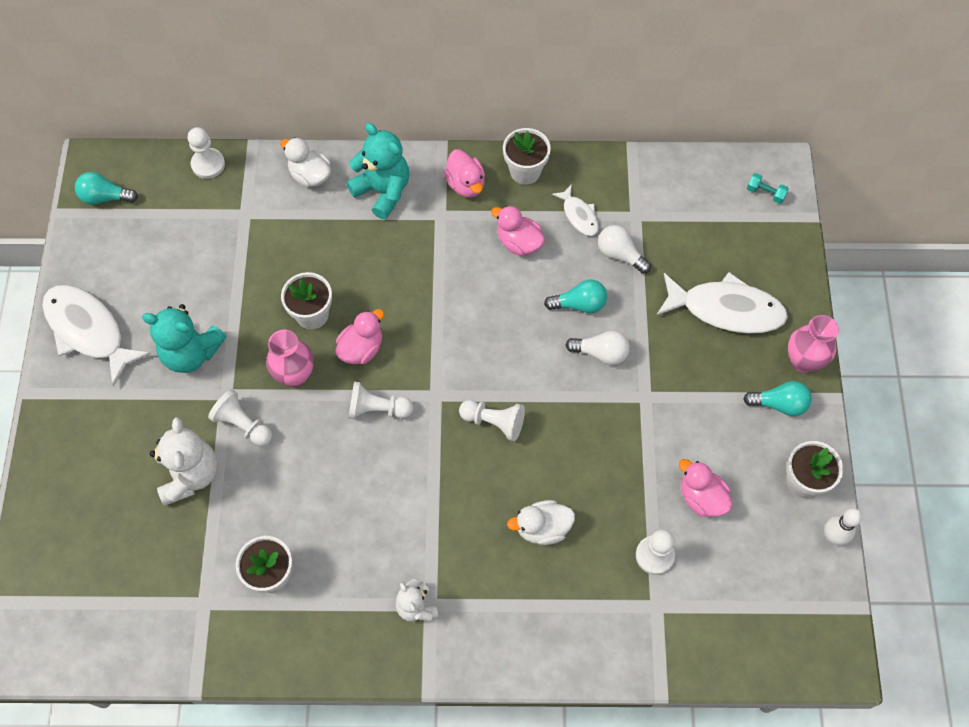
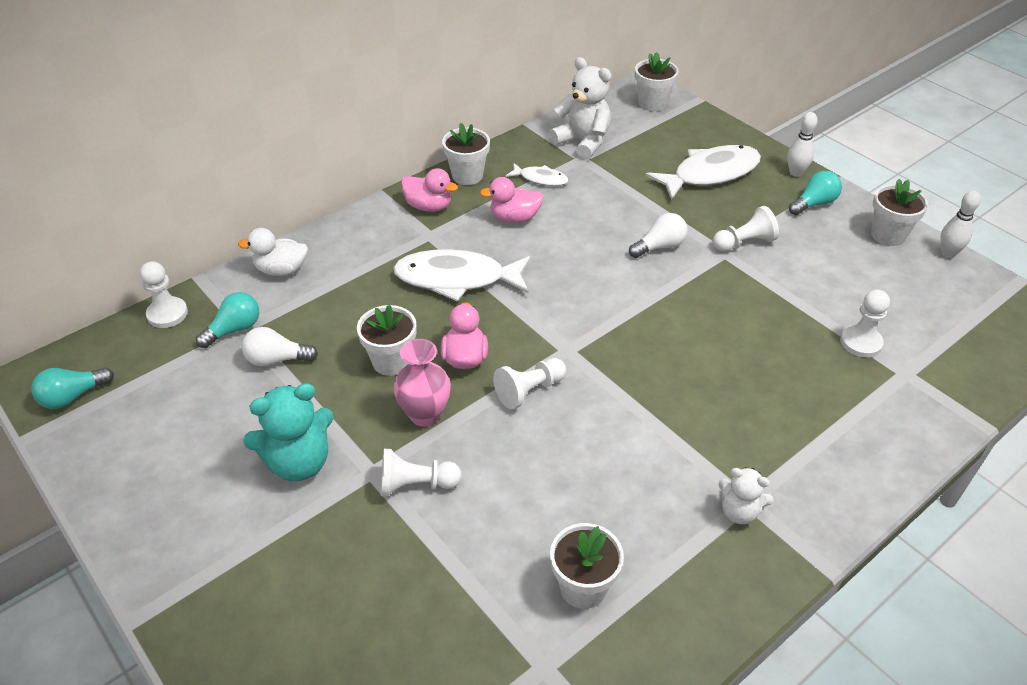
camera: 40 degrees left, 20 degrees down
white fish [42,285,151,387] -> white fish moved to [393,249,530,301]
white teddy bear [150,417,218,506] -> white teddy bear moved to [549,57,611,160]
turquoise teddy bear [346,123,409,219] -> none
white pawn [459,400,525,441] -> white pawn moved to [713,206,779,252]
white duck [507,500,575,545] -> none
turquoise light bulb [544,279,607,313] -> turquoise light bulb moved to [196,292,259,348]
white light bulb [598,225,651,274] -> white light bulb moved to [242,327,318,366]
pink duck [679,459,733,517] -> none
turquoise dumbbell [747,173,789,204] -> white flower pot [635,52,679,111]
pink vase [788,315,839,373] -> white bowling pin [787,112,818,177]

